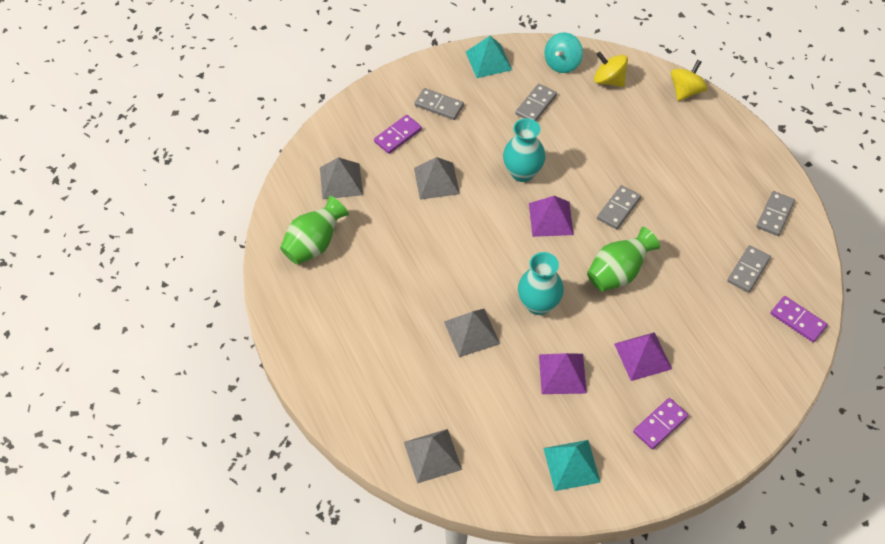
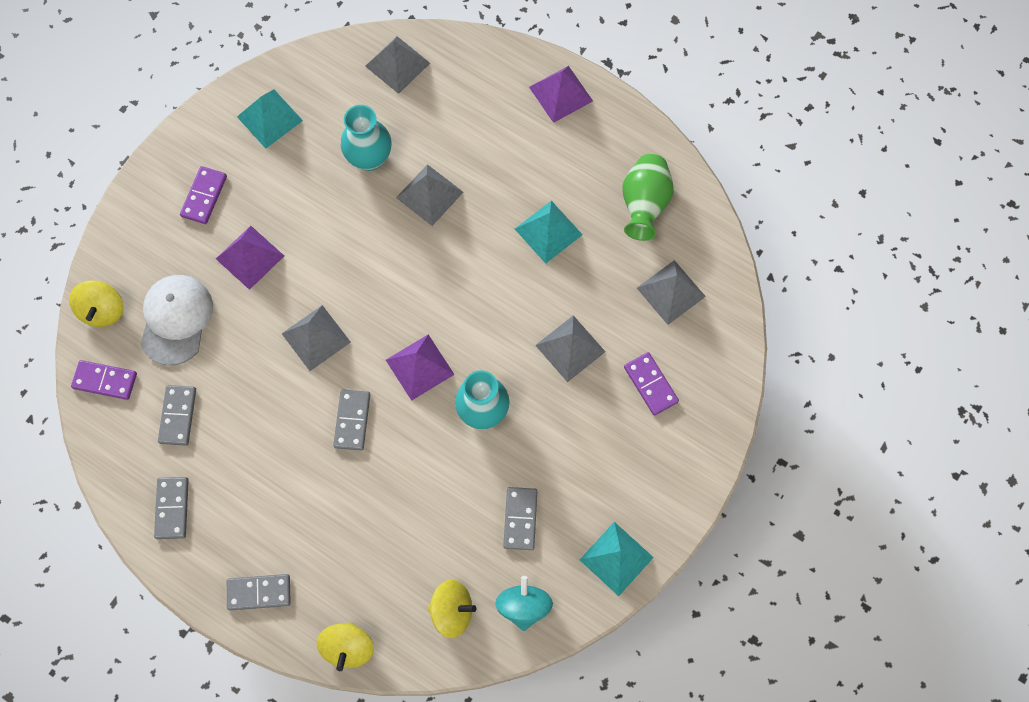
camera: 150 degrees right, 15 degrees up
purple domino [374,115,422,154] -> purple domino turned 45 degrees counterclockwise [624,352,679,415]
grey domino [415,88,464,120] -> grey domino moved to [227,574,291,611]
turquoise vase [518,252,564,315] -> turquoise vase moved to [341,105,392,171]
purple pyramid [539,353,587,394] -> purple pyramid moved to [529,66,593,123]
green vase [587,227,660,292] -> grey pyramid [282,305,351,371]
none -> yellow spinning top [69,280,124,327]
none -> white cap [140,275,213,365]
none -> turquoise pyramid [515,201,583,264]

